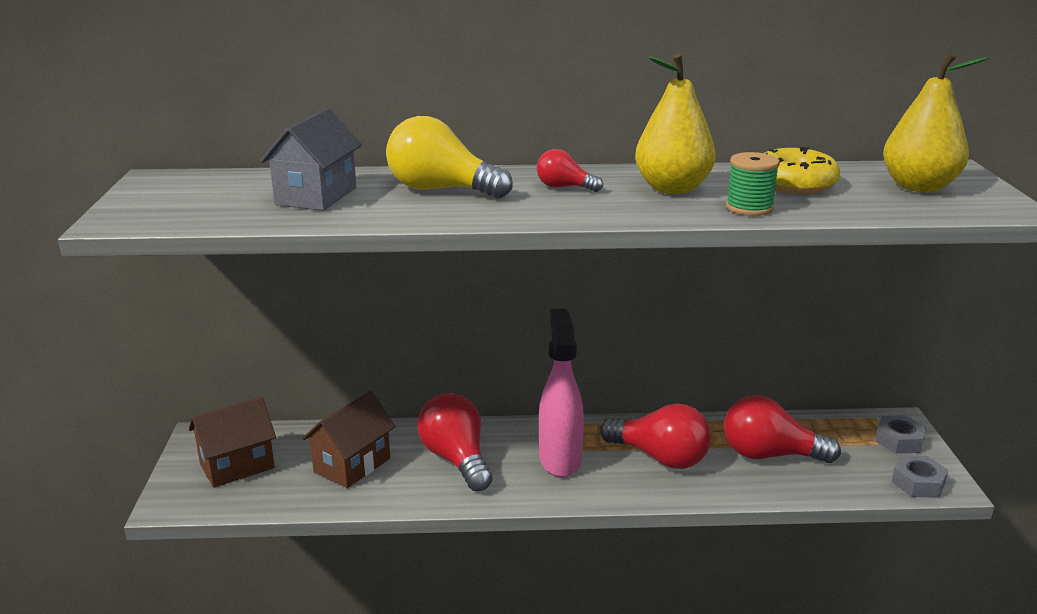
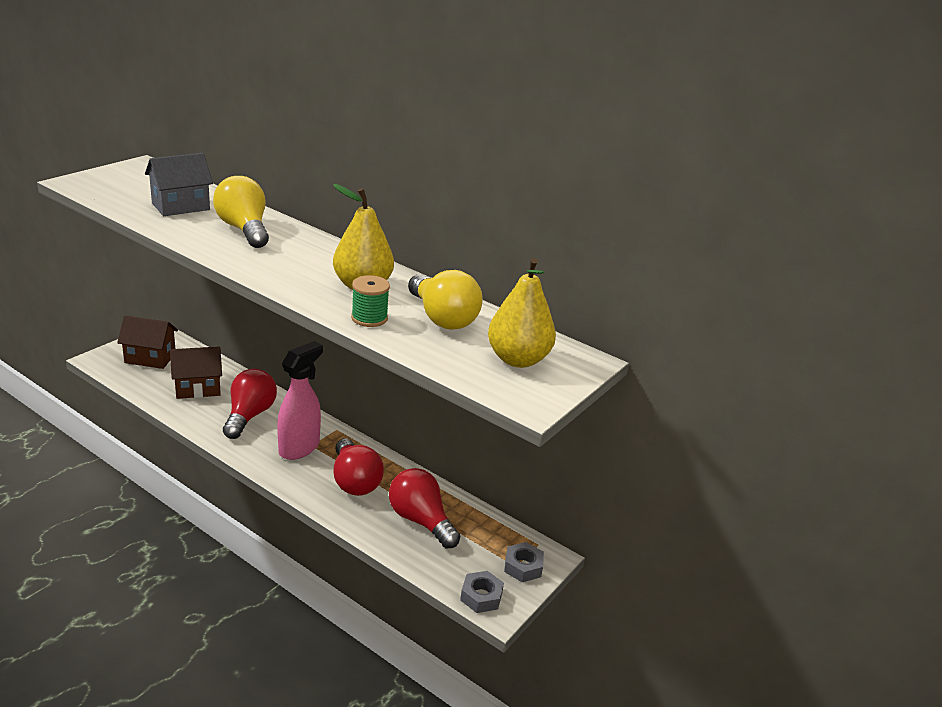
camera: 35 degrees right, 5 degrees up
red light bulb [537,149,603,192] -> none
yellow donut [764,147,840,194] -> yellow light bulb [408,270,483,330]

